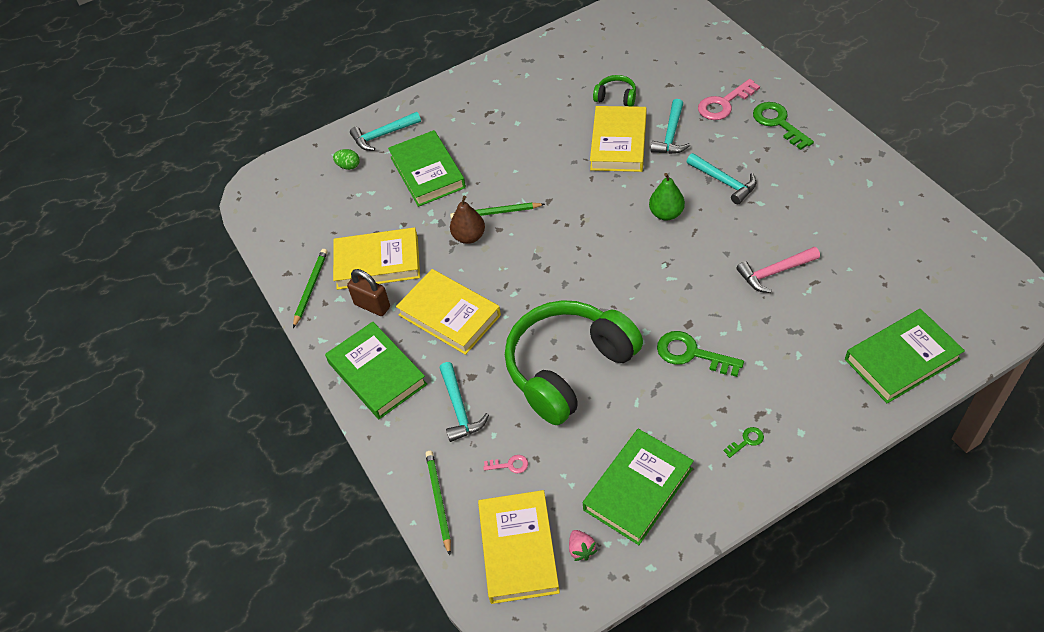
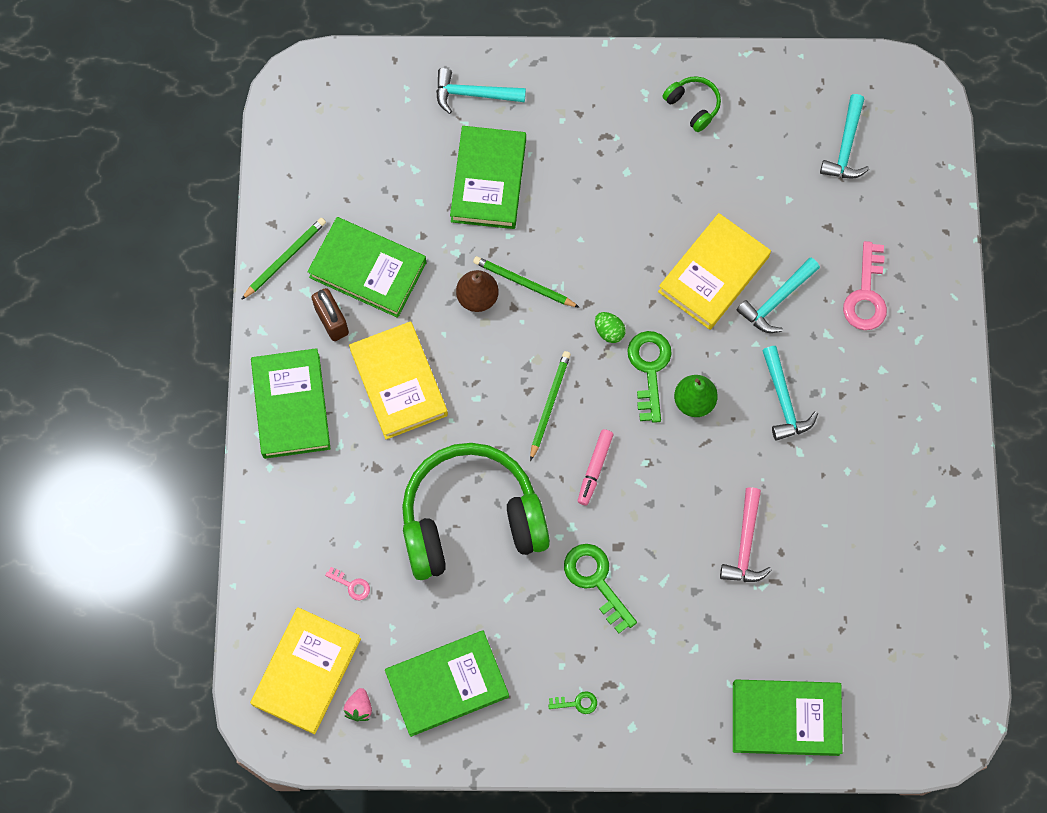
camera: 25 degrees right, 20 degrees up
green egg [333,149,360,170] -> green egg moved to [595,312,626,343]
yellow book [333,227,420,290] -> green book [307,217,426,318]
green pencil [426,451,451,555] -> green pencil moved to [530,351,571,461]
turquoise hammer [440,362,489,442] -> turquoise hammer moved to [820,94,869,178]
green headphones [593,75,636,107] -> green headphones moved to [662,76,721,132]
pink key [698,79,760,120] -> pink key turned 75 degrees counterclockwise [843,241,887,330]
pink hammer [737,247,820,293] -> pink hammer turned 90 degrees counterclockwise [720,487,772,582]
green key [753,102,814,150] -> green key moved to [627,331,672,423]
none -> pink marker [578,429,613,505]

